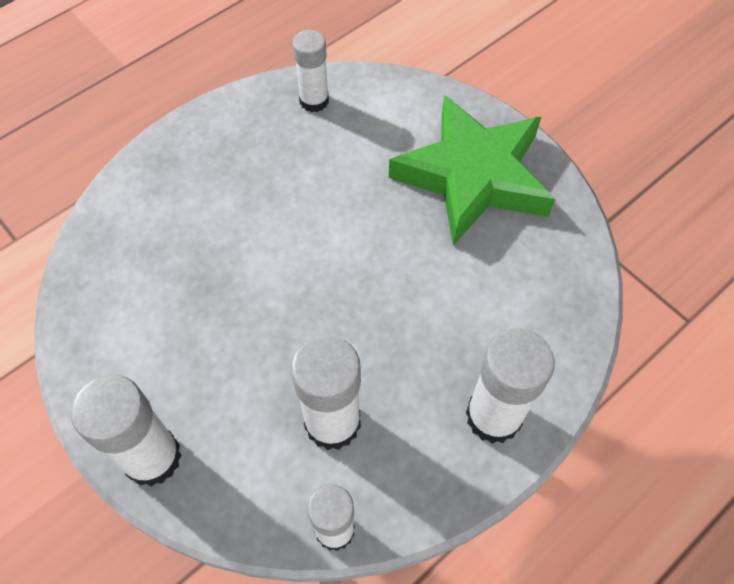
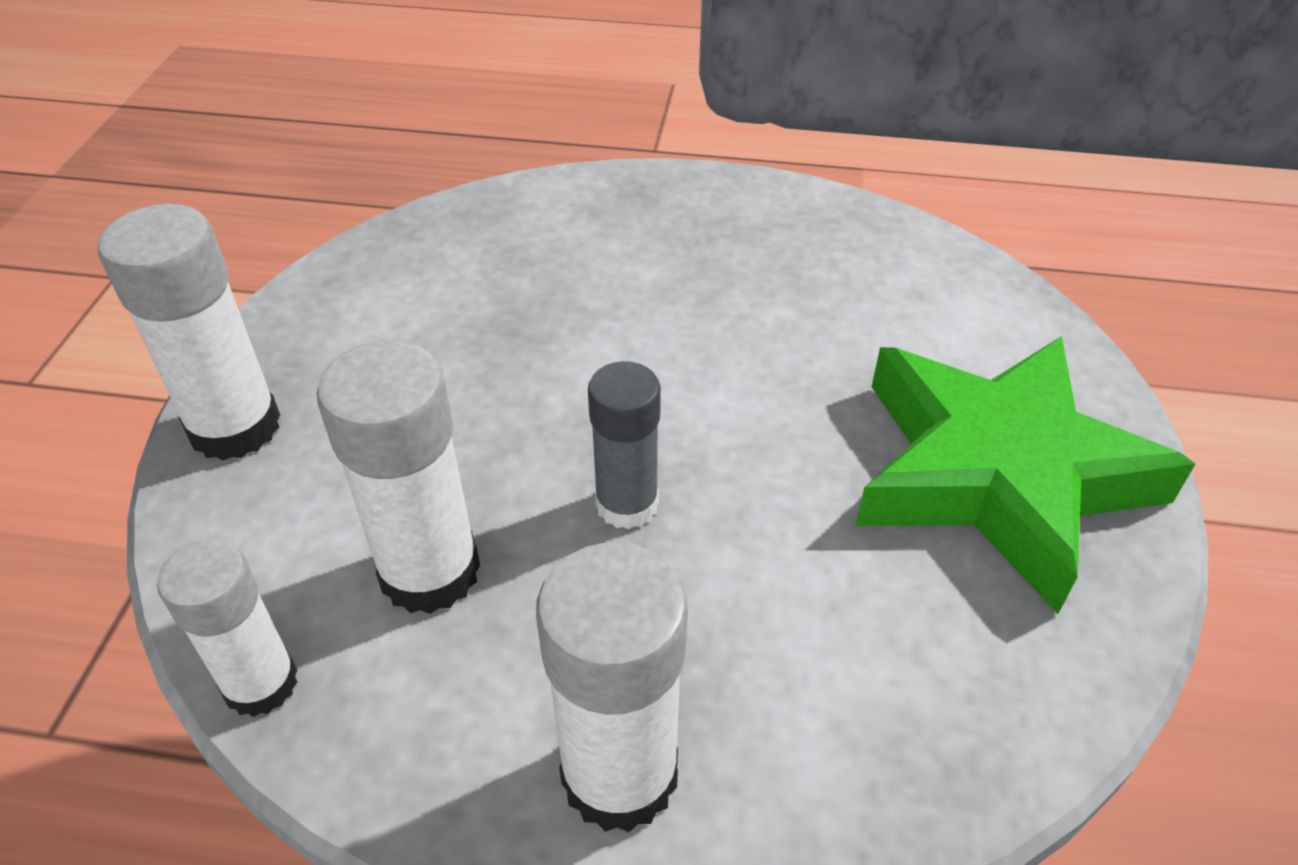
camera: 50 degrees right, 15 degrees down
white glue stick [292,30,329,112] -> none
none -> grey glue stick [588,361,661,530]

